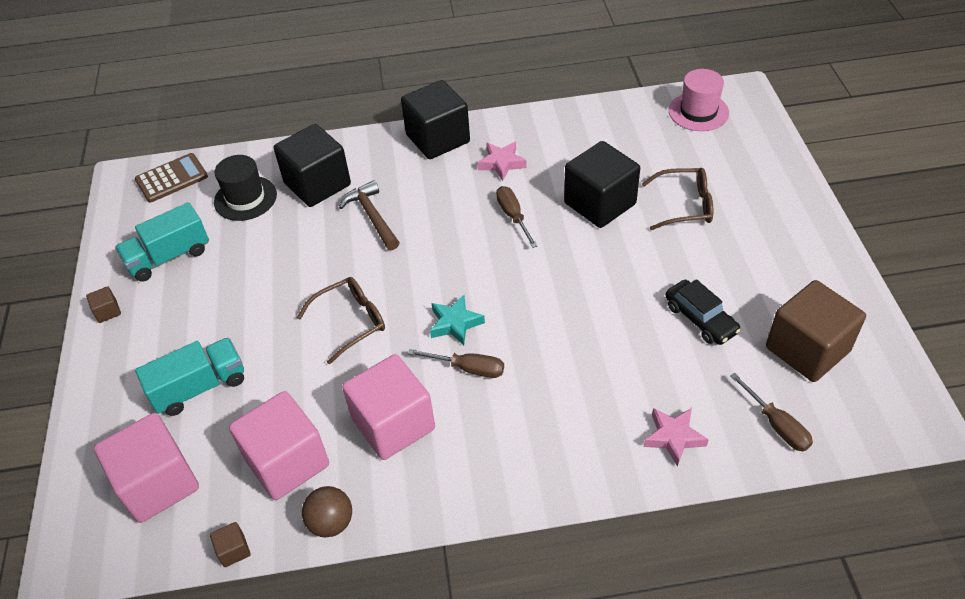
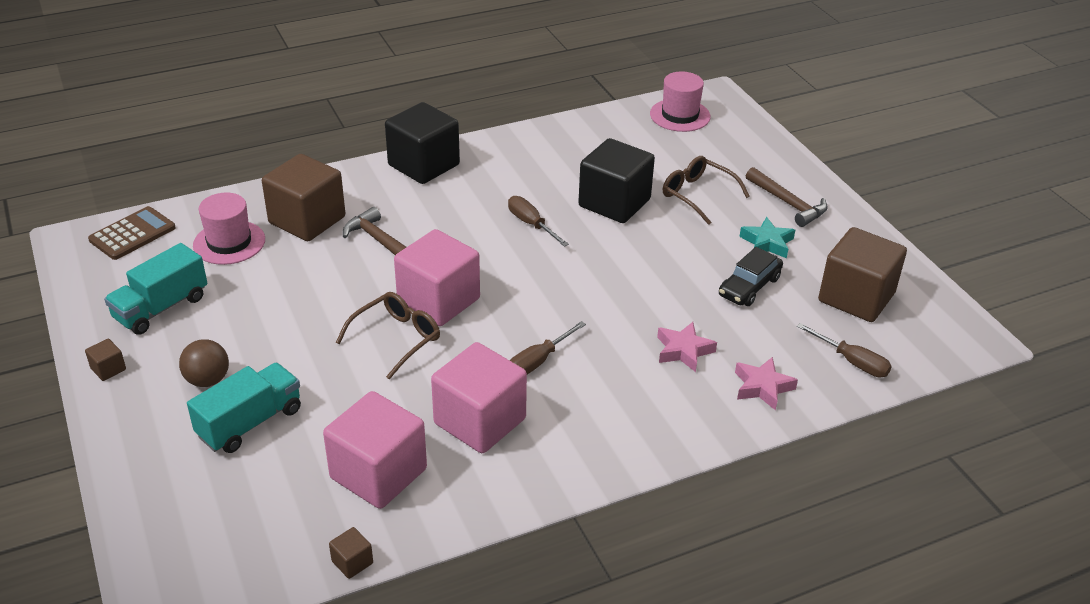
camera: 20 degrees left, 10 degrees down
pink cube [94,413,199,523] -> pink cube moved to [394,229,480,326]
black hat [214,155,277,221] -> pink hat [193,192,265,265]
black cube [274,124,351,207] -> brown cube [262,154,345,241]
brown ball [302,486,352,537] -> brown ball moved to [179,339,229,387]
brown screwdriver [408,349,504,378] -> brown screwdriver turned 135 degrees clockwise [510,321,586,374]
turquoise star [430,295,485,346] -> turquoise star moved to [739,217,795,258]
pink star [477,142,526,181] -> pink star moved to [657,322,717,372]
brown glasses [642,168,713,230] -> brown glasses turned 120 degrees counterclockwise [663,156,750,225]
black car [665,279,741,345] -> black car turned 90 degrees clockwise [719,247,783,306]
none -> brown hammer [746,167,828,227]

